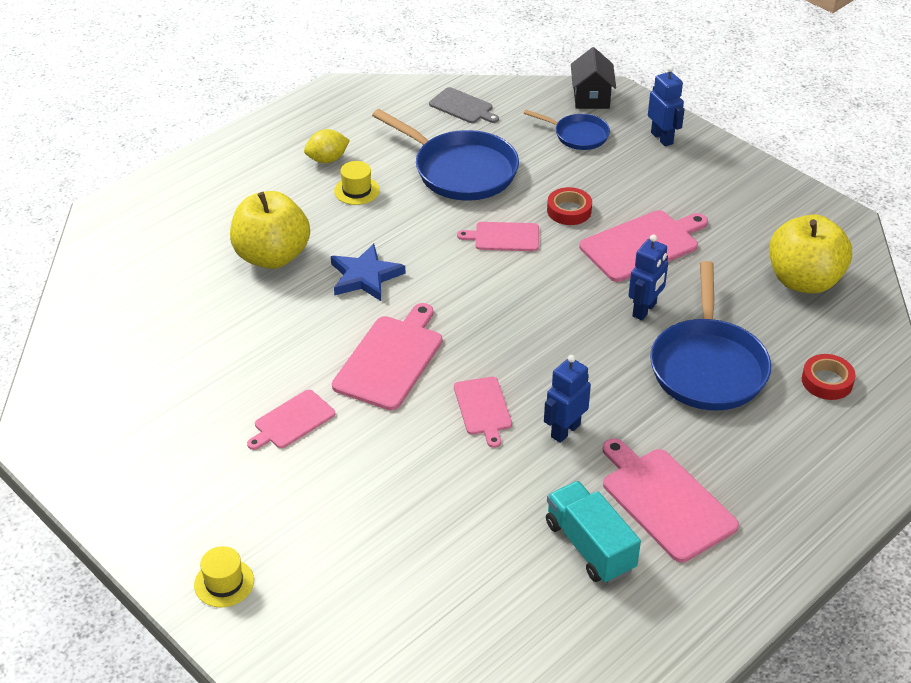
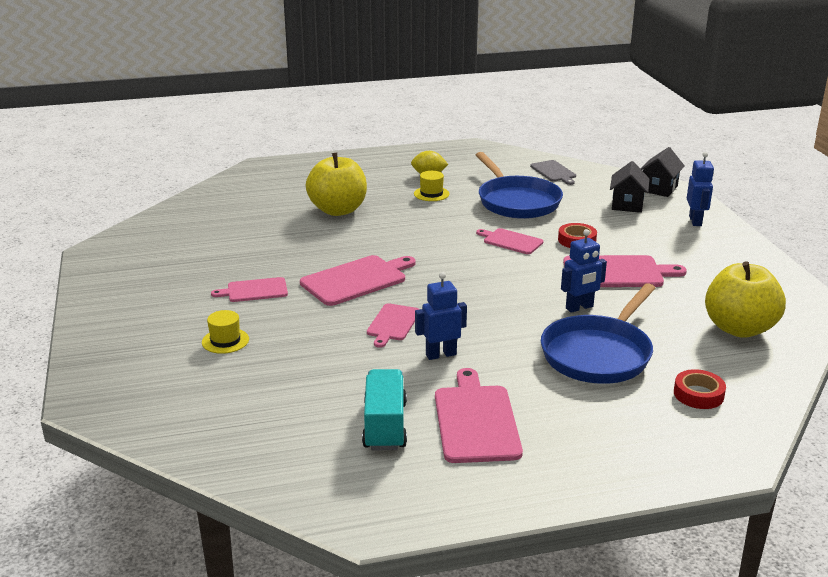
camera: 30 degrees right, 15 degrees down
yellow hat [194,546,254,607] -> yellow hat moved to [202,310,249,354]
blue star [331,244,405,301] -> none
blue pan [524,110,610,150] -> black house [610,161,649,213]

